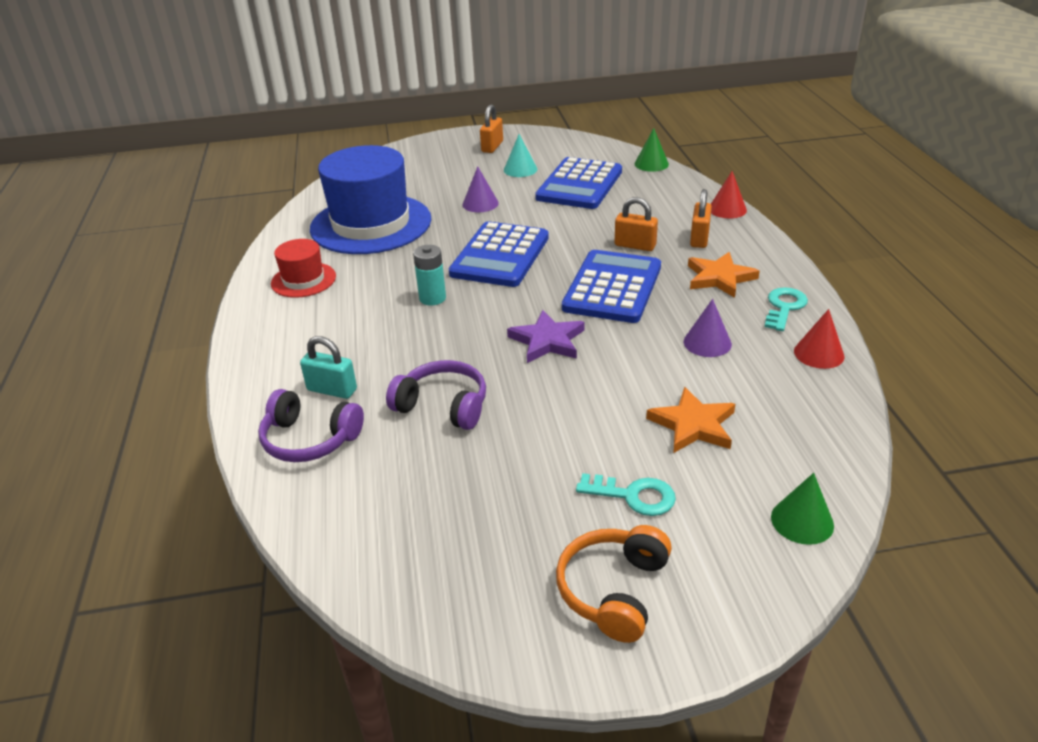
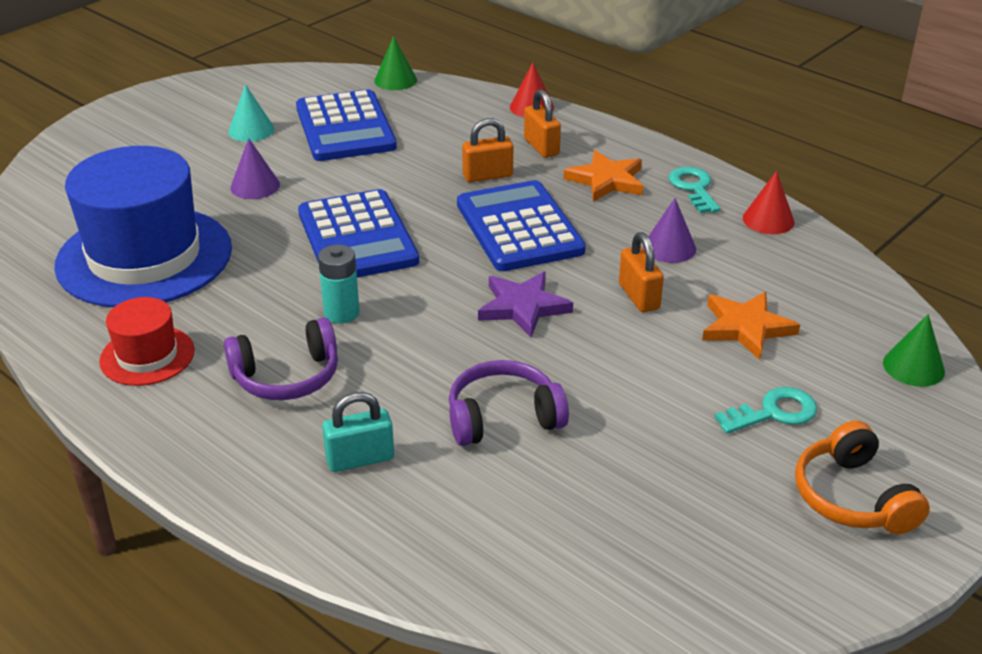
camera: 40 degrees left, 0 degrees up
purple headphones [258,389,364,462] -> purple headphones moved to [224,318,338,400]
orange padlock [480,105,503,153] -> orange padlock moved to [619,232,664,312]

